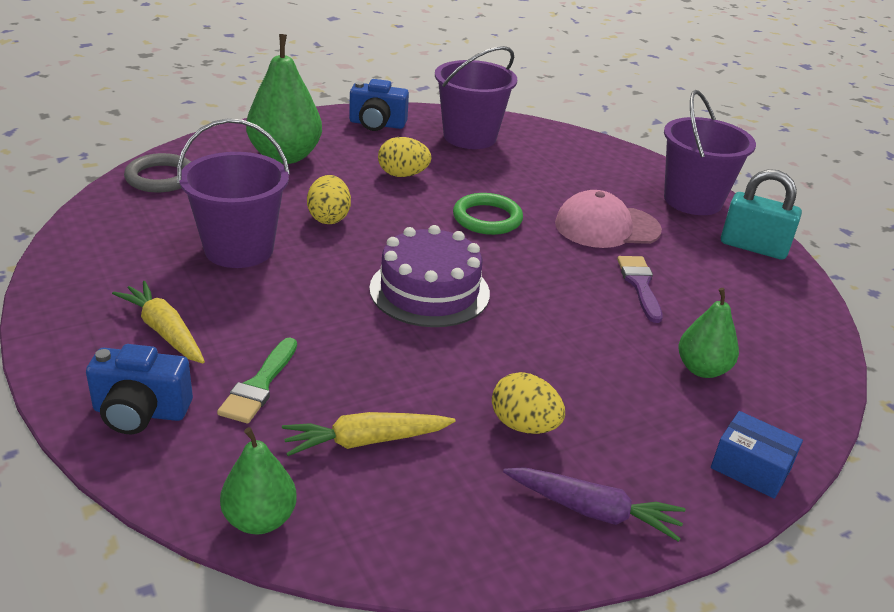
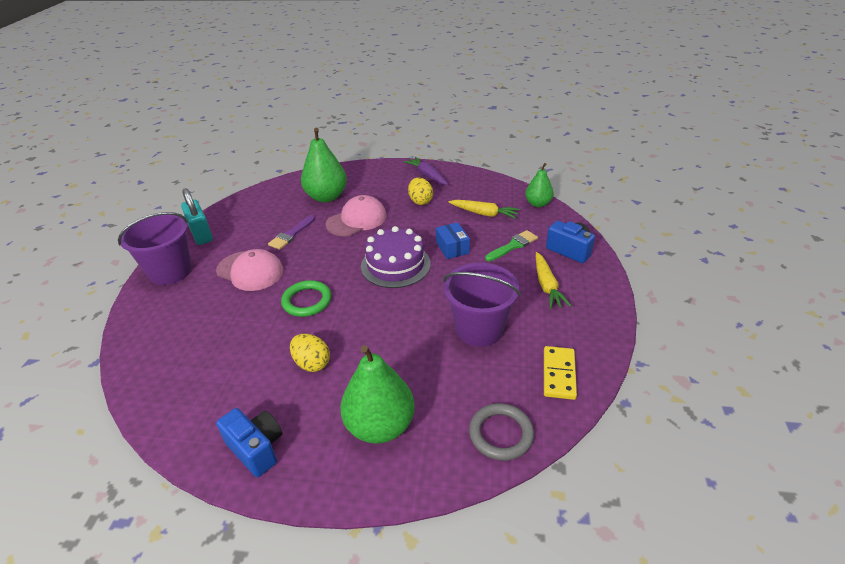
camera: 140 degrees left, 5 degrees up
yellow egg [307,175,351,224] -> none
purple bucket [435,46,517,149] -> none
green pear [678,288,739,378] -> green pear [301,128,347,202], size x1.70
blue box [711,411,803,499] -> blue box moved to [436,222,470,259]
none -> pink cap [326,195,387,237]
none -> yellow domino [544,346,577,400]

